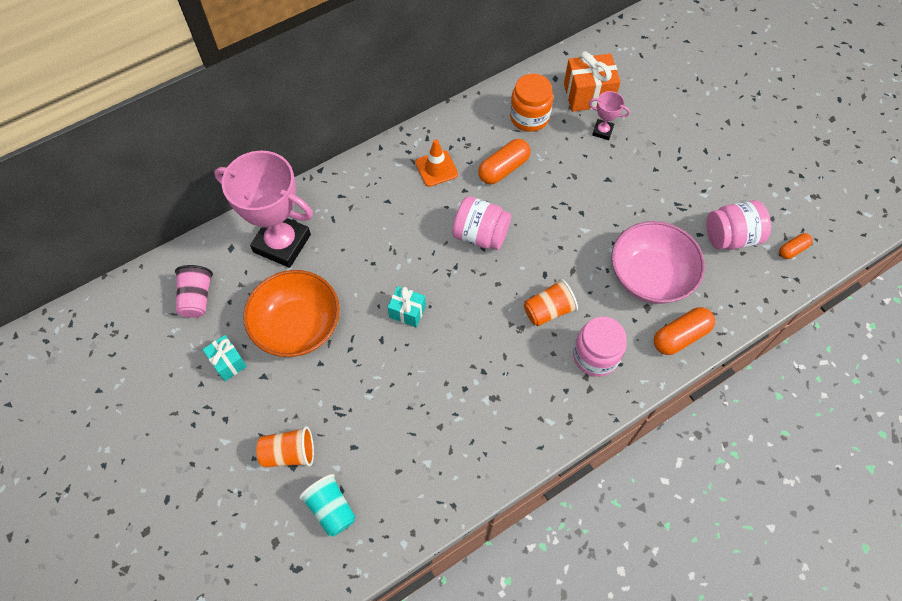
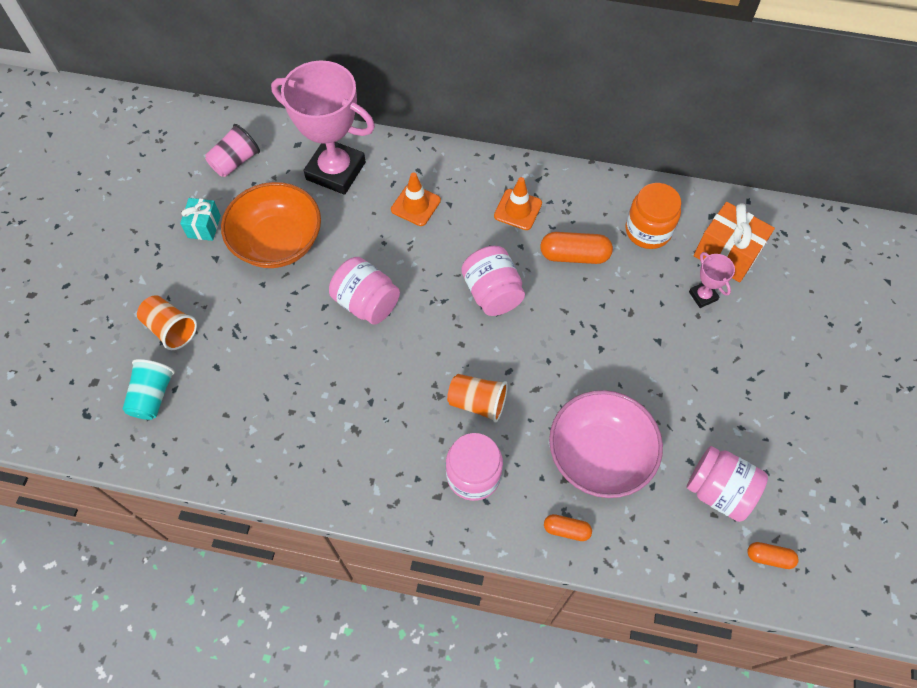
camera: 45 degrees right, 0 degrees up
pink trophy [214,151,313,268] -> pink trophy turned 45 degrees counterclockwise [271,60,375,195]
turquoise gift [388,286,426,327] -> pink jar [329,257,400,325]
orange capsule [654,307,715,355] -> orange capsule [544,514,592,541], size x0.58
none -> orange traffic cone [391,172,441,226]

